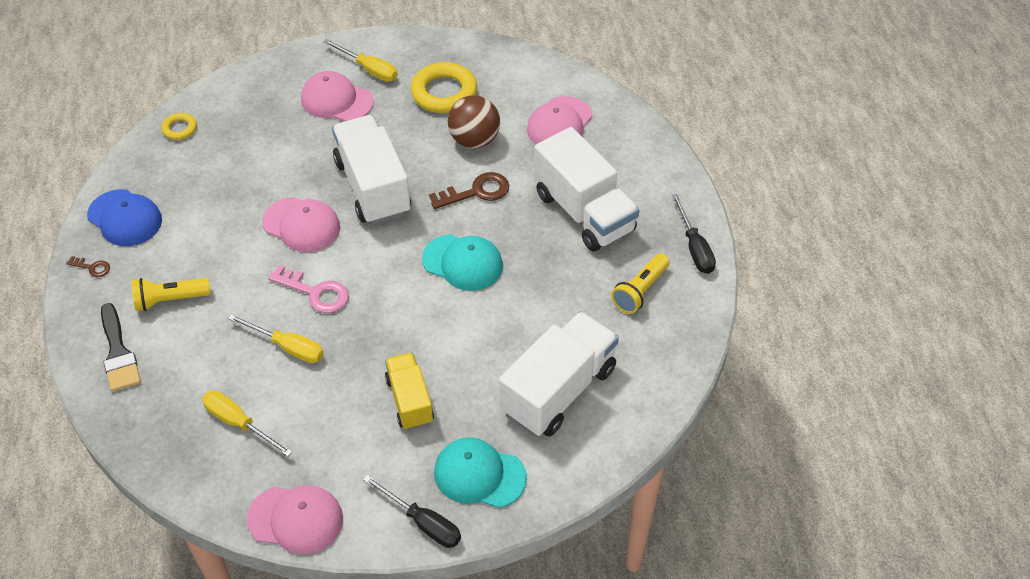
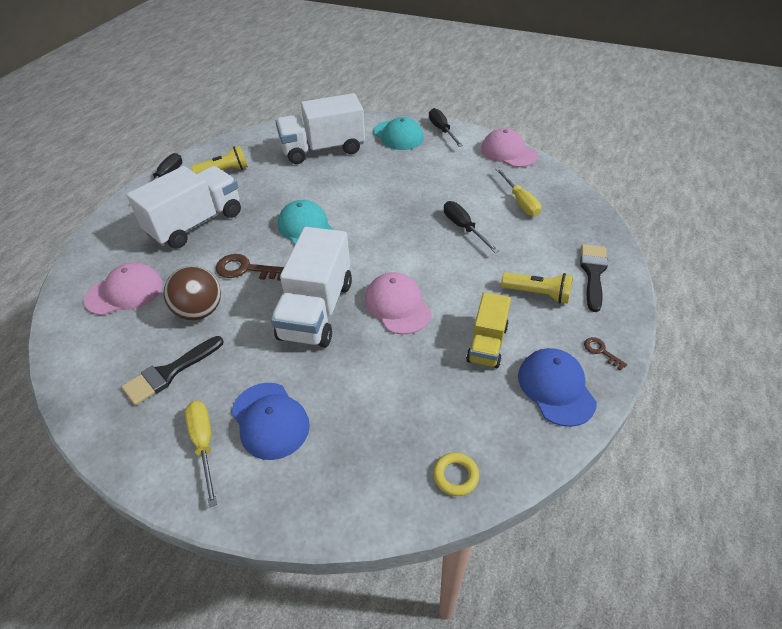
camera: 145 degrees left, 5 degrees down
yellow screwdriver [228,314,324,363] -> black screwdriver [444,201,499,253]
pink key [268,265,349,313] -> none
pink cap [301,71,374,121] -> blue cap [231,383,310,460]
yellow truck [385,352,434,430] -> yellow truck moved to [466,292,511,368]
yellow ring [411,62,477,113] -> black brush [121,336,224,405]
white truck [534,127,639,252] -> white truck turned 45 degrees clockwise [126,166,241,248]

